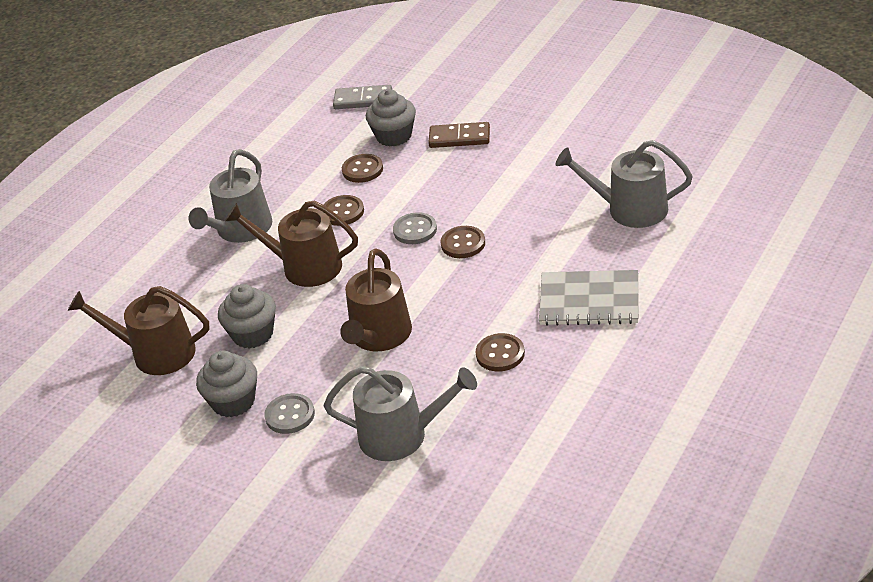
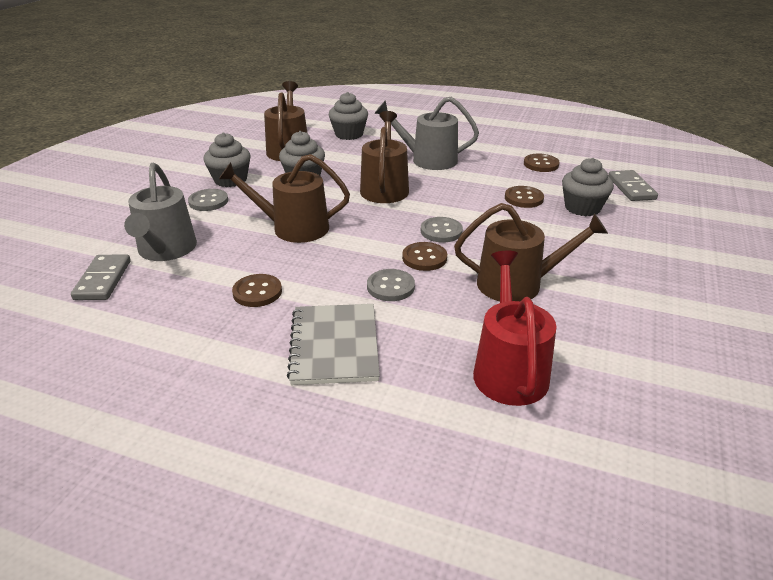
camera: 75 degrees right, 5 degrees down
brown button [323,195,364,226] -> brown button moved to [524,154,560,172]
brown domino [428,122,490,148] -> none
grey watering can [556,140,693,228] -> red watering can [473,251,556,406]
none -> grey domino [71,255,131,300]
none -> grey cupcake [329,92,368,140]
none -> grey button [367,269,415,301]
none -> brown watering can [454,203,608,301]

